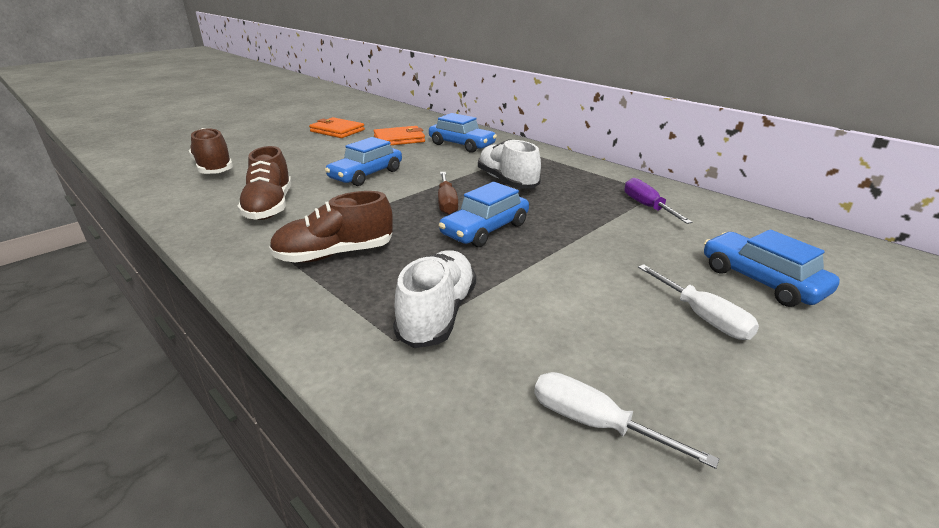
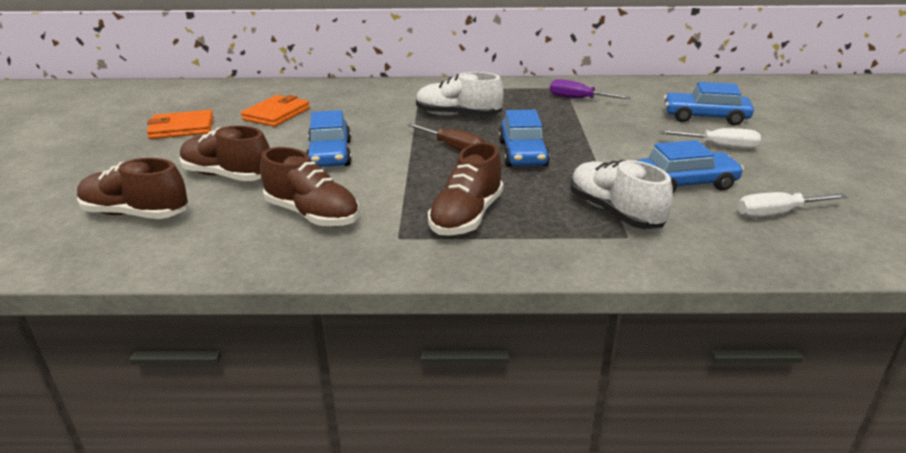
camera: 45 degrees left, 0 degrees up
blue car [429,113,497,153] -> blue car moved to [637,140,744,193]
none -> brown shoe [179,126,270,181]

